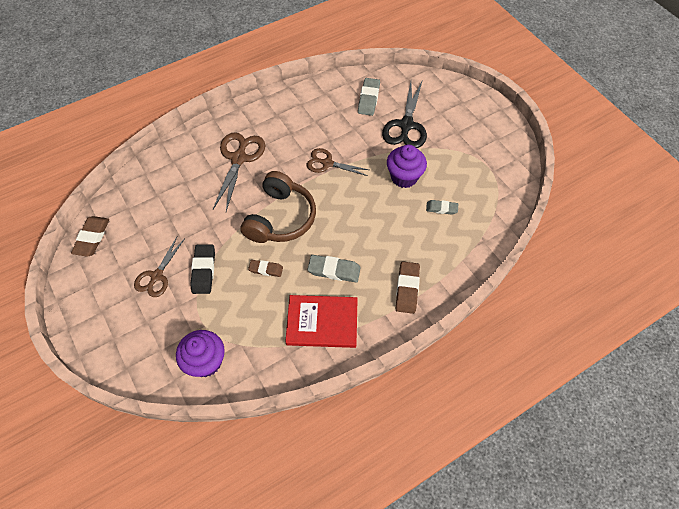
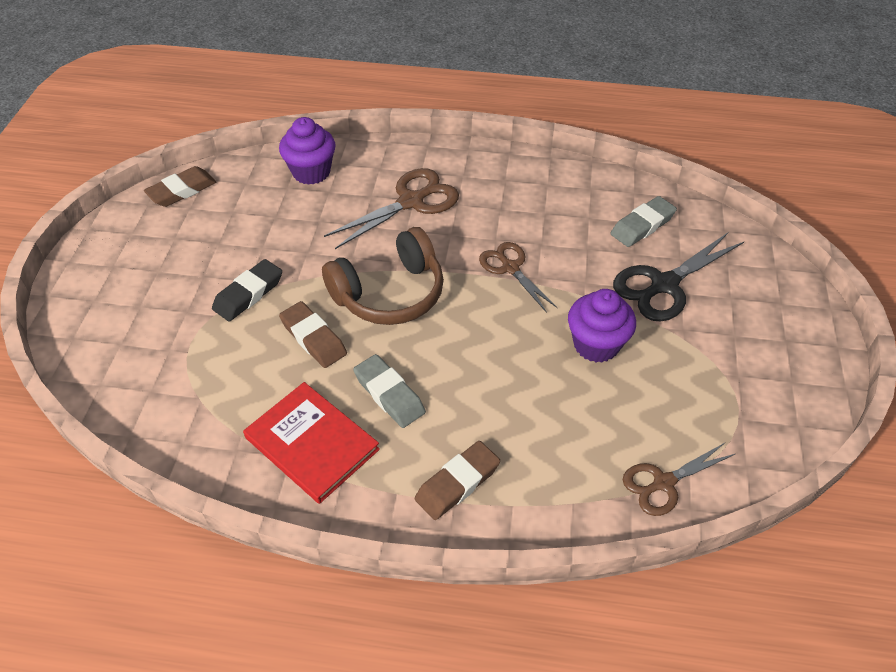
camera: 40 degrees right, 10 degrees down
brown scissors [134,237,184,297] -> brown scissors moved to [623,443,735,516]
purple cupcake [176,330,225,377] -> purple cupcake moved to [279,117,336,185]
brown eraser [248,260,283,277] -> brown eraser [279,301,347,368], size x1.55
grey eraser [426,200,458,215] -> none

